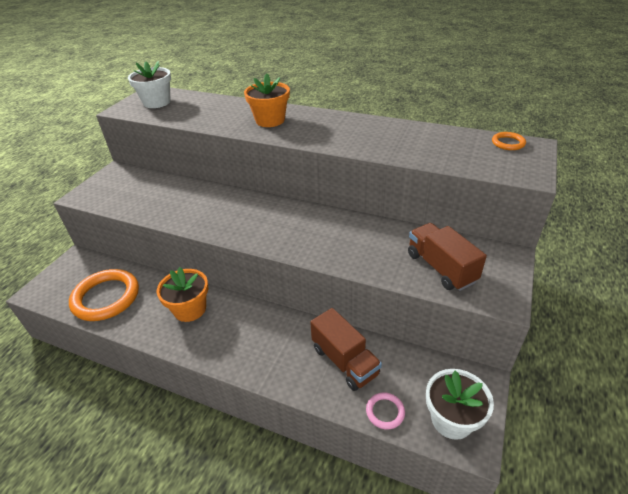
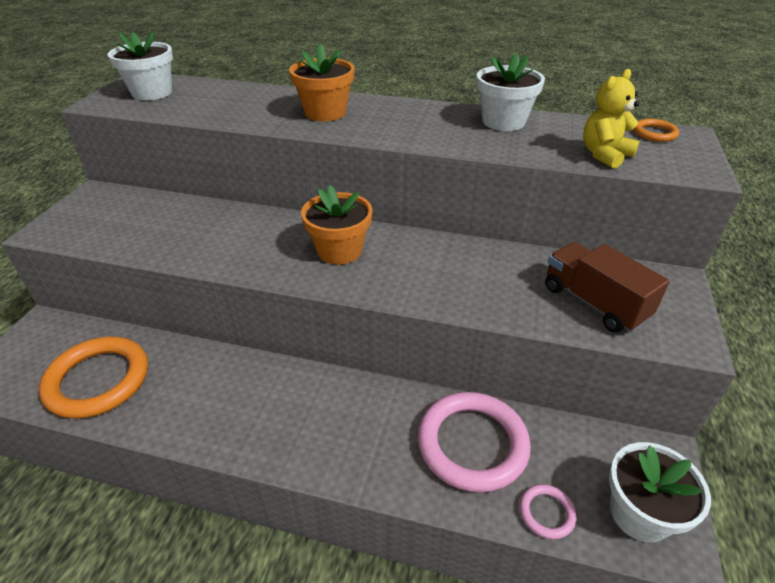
camera: 10 degrees left, 0 degrees up
orange flower pot [157,267,208,322] -> orange flower pot moved to [301,185,373,265]
brown truck [310,308,382,391] -> pink ring [418,392,531,493]
none -> white flower pot [476,53,545,131]
none -> yellow teddy bear [583,69,640,169]

